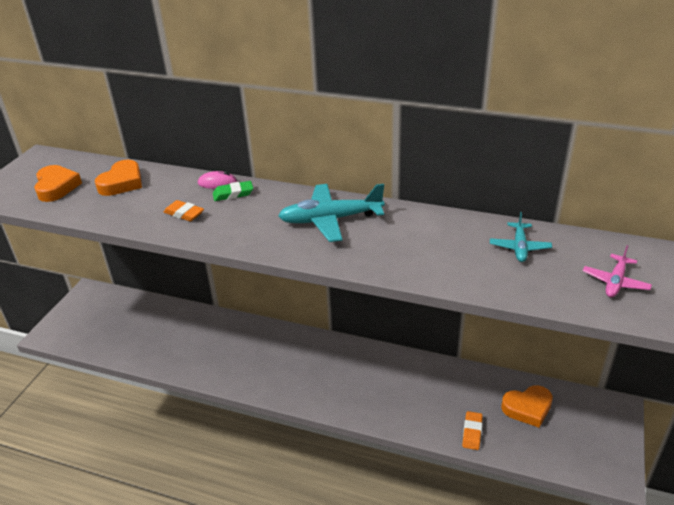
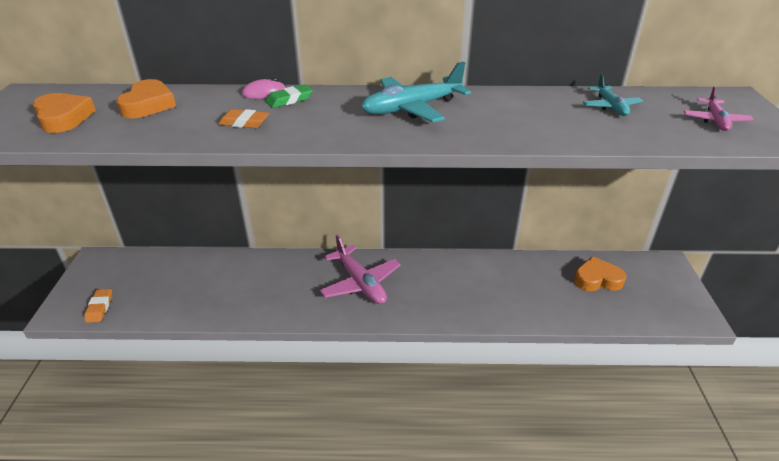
camera: 20 degrees left, 0 degrees up
orange eraser [462,411,483,450] -> orange eraser moved to [85,289,112,323]
orange heart [501,385,553,428] -> orange heart turned 150 degrees counterclockwise [574,256,627,291]
none -> pink plane [320,235,401,304]

